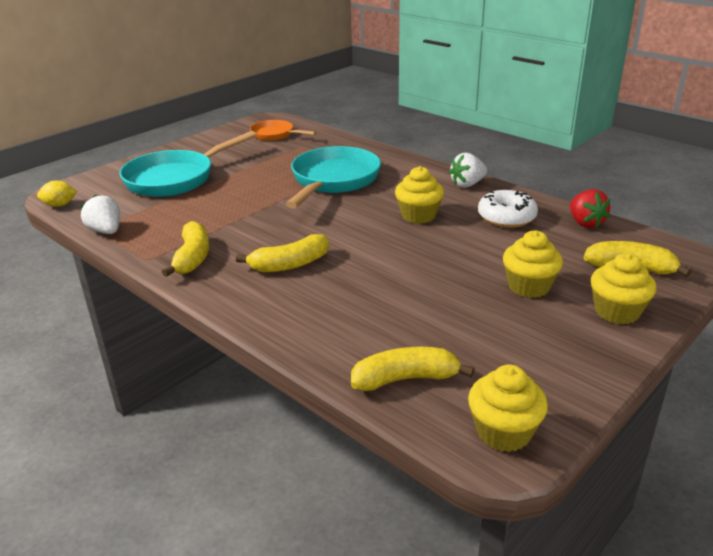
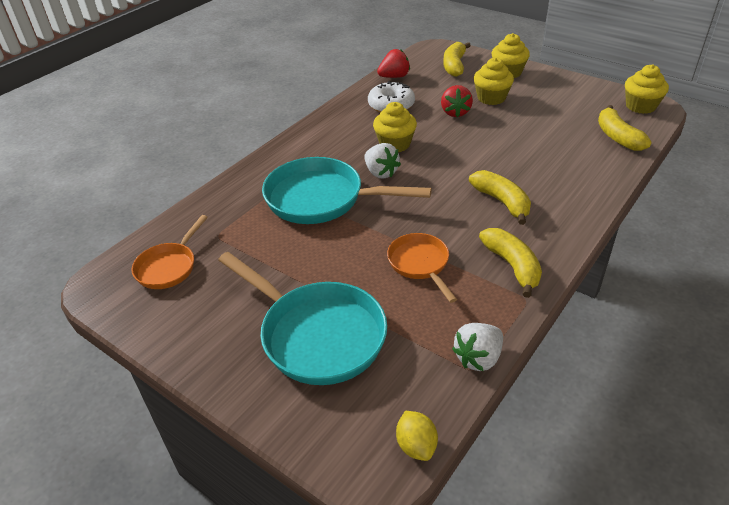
camera: 95 degrees left, 10 degrees up
yellow banana [162,221,209,277] -> yellow banana turned 75 degrees clockwise [479,228,542,298]
white strawberry [449,153,487,188] -> white strawberry moved to [364,143,401,179]
none -> orange pan [387,233,457,303]
none -> red strawberry [441,85,473,117]

